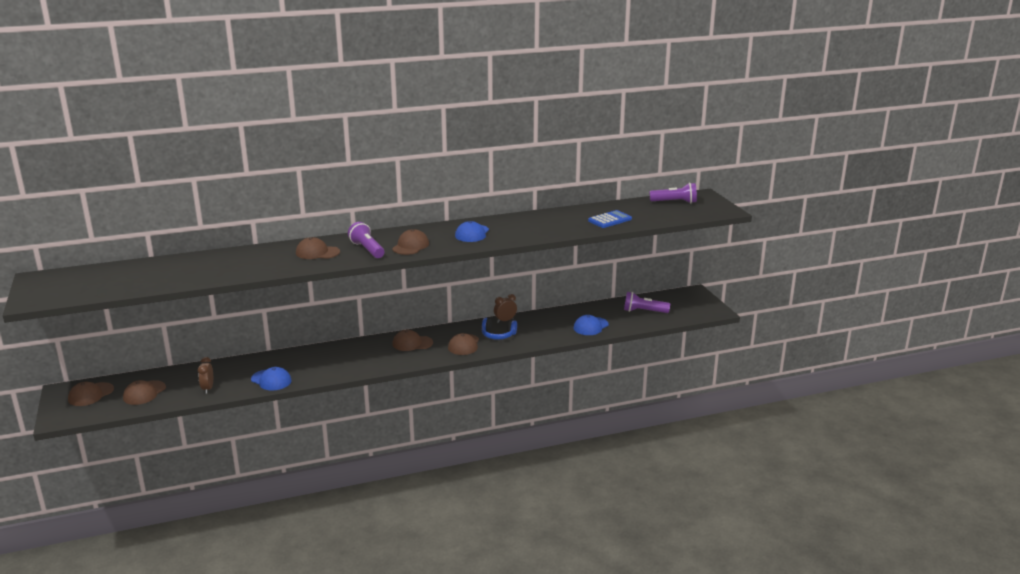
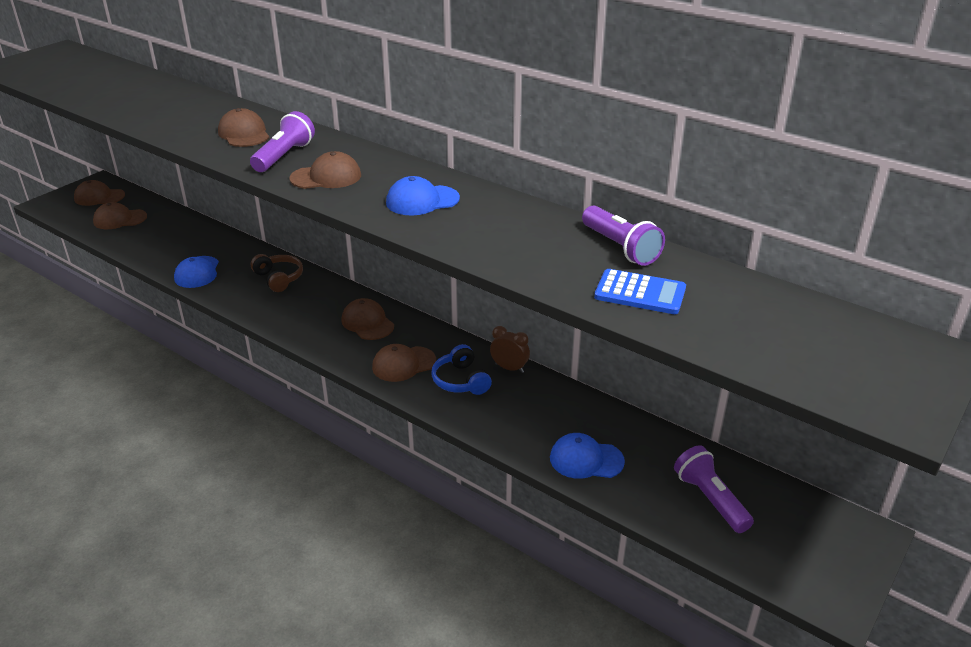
camera: 55 degrees right, 10 degrees up
brown clock [198,357,213,394] -> none
purple flashlight [650,183,697,203] -> purple flashlight moved to [582,206,665,266]
none -> brown headphones [251,254,303,292]

